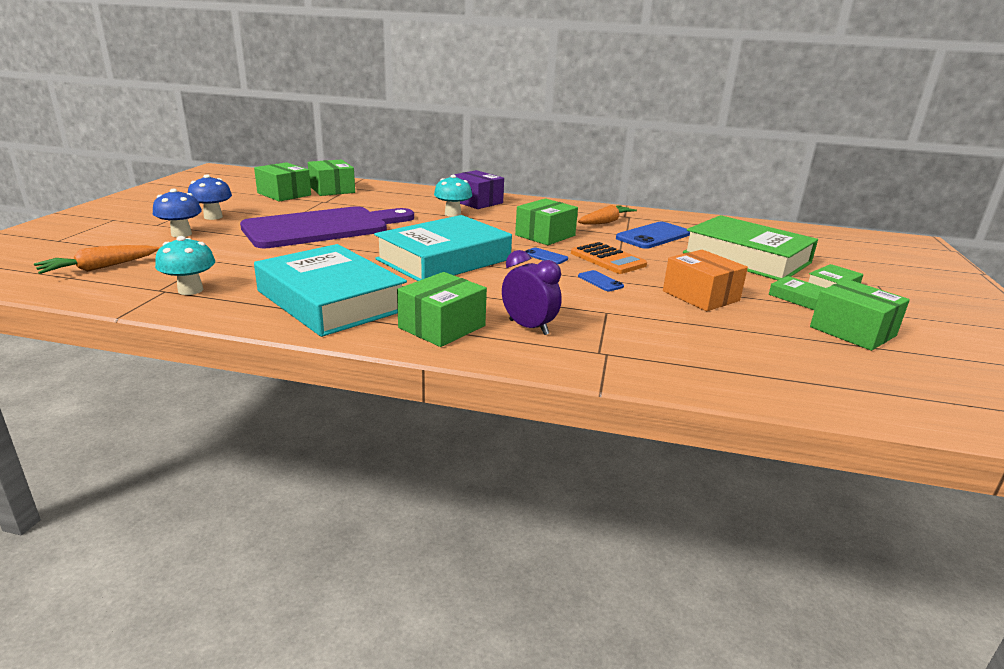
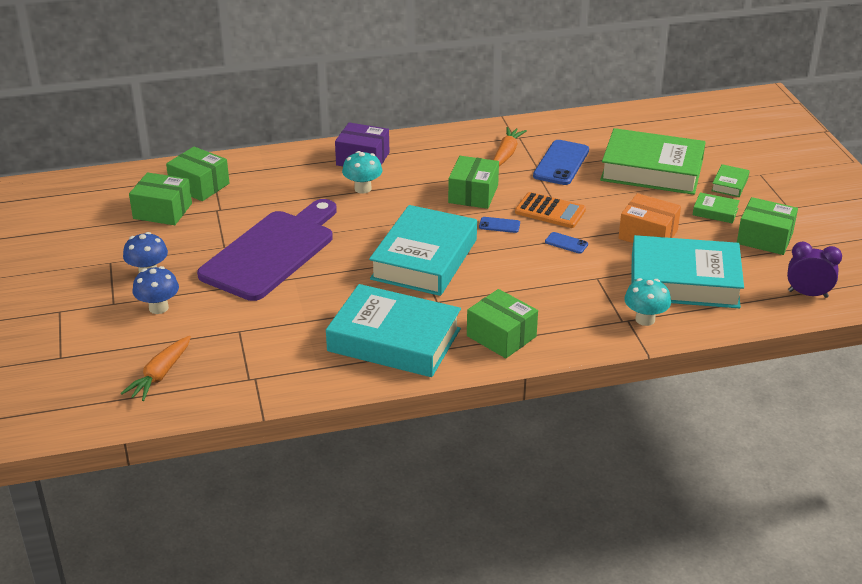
camera: 25 degrees left, 10 degrees up
turquoise mushroom [155,236,215,295] -> turquoise mushroom moved to [624,278,671,326]
green box [397,272,487,347] -> green box turned 60 degrees counterclockwise [467,289,538,358]
purple clock [502,250,562,335] -> purple clock moved to [787,242,842,298]
none -> turquoise book [631,235,744,308]

